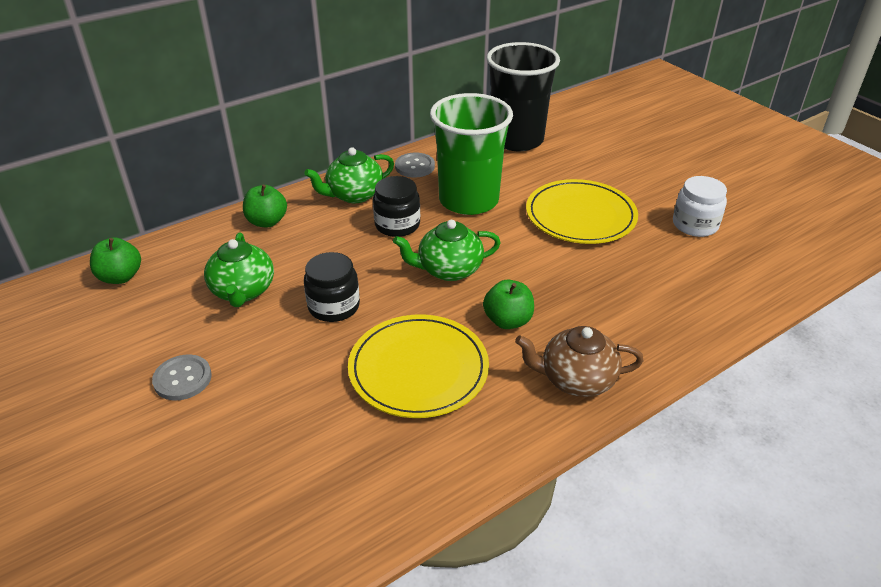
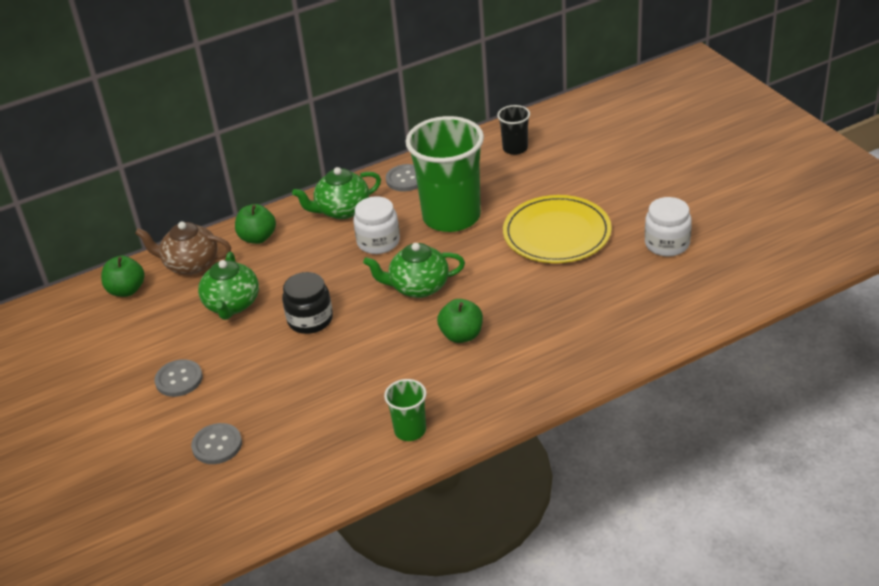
camera: 10 degrees right, 0 degrees up
yellow plate [348,314,489,418] -> none
black jar [373,176,420,237] -> white jar [353,196,400,254]
black cup [487,42,560,151] -> black cup [497,105,530,155], size x0.46
brown teapot [515,326,644,397] -> brown teapot moved to [135,222,231,275]
none -> grey button [191,423,242,464]
none -> green cup [384,379,427,441]

